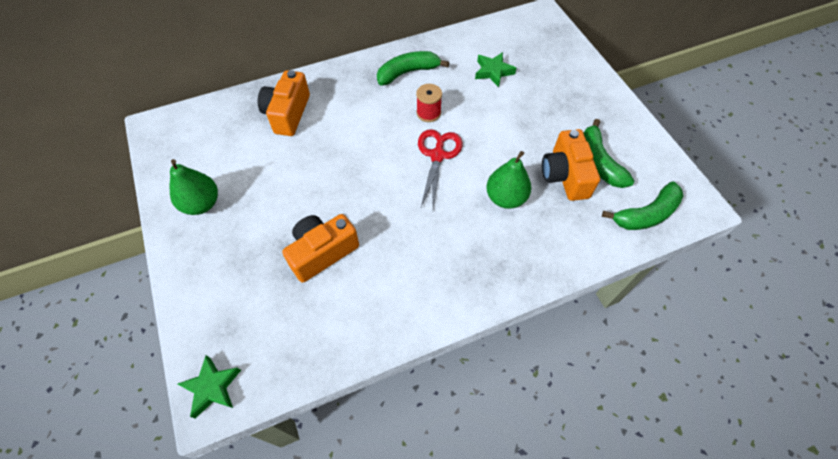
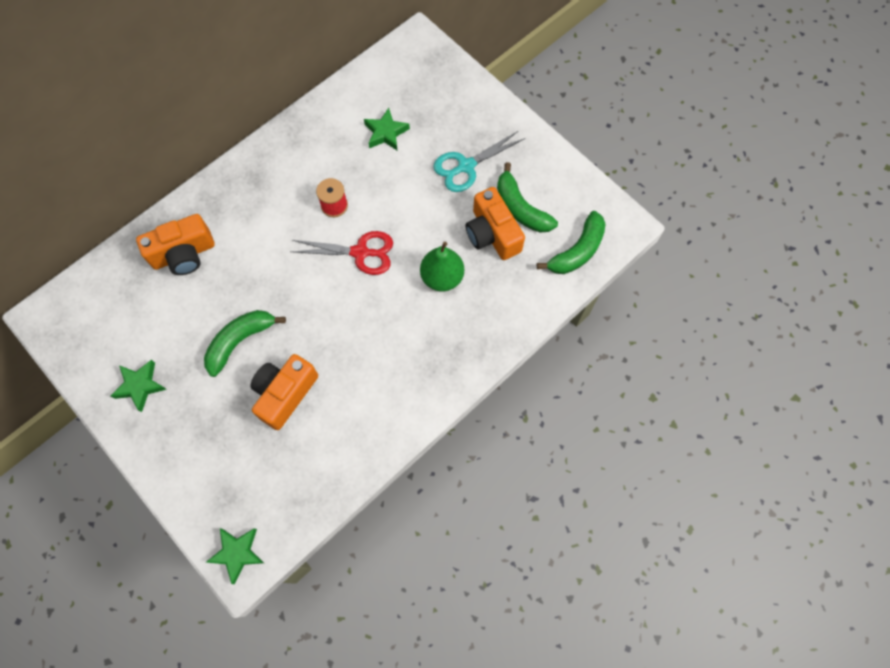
camera: 20 degrees left, 10 degrees up
green pear [170,159,218,215] -> green star [111,360,167,412]
orange camera [258,70,310,136] -> orange camera turned 105 degrees counterclockwise [136,214,215,275]
green banana [377,51,449,86] -> green banana moved to [204,310,286,377]
red scissors [418,129,462,208] -> red scissors turned 105 degrees clockwise [291,231,393,275]
none -> turquoise scissors [433,131,525,192]

